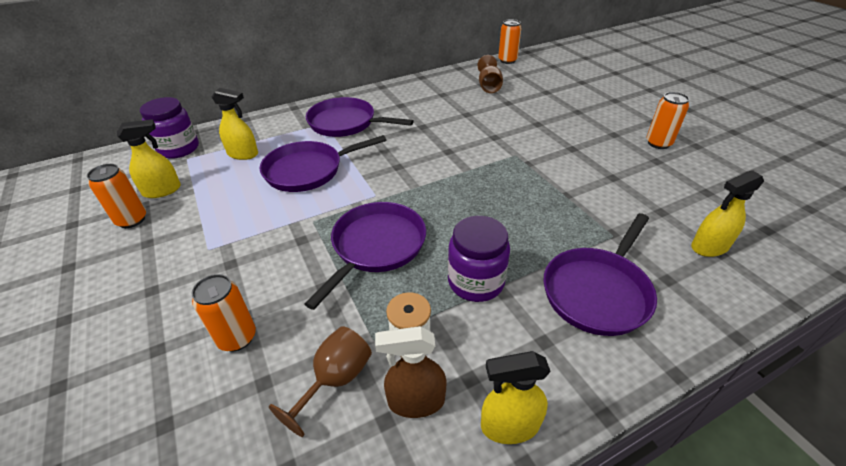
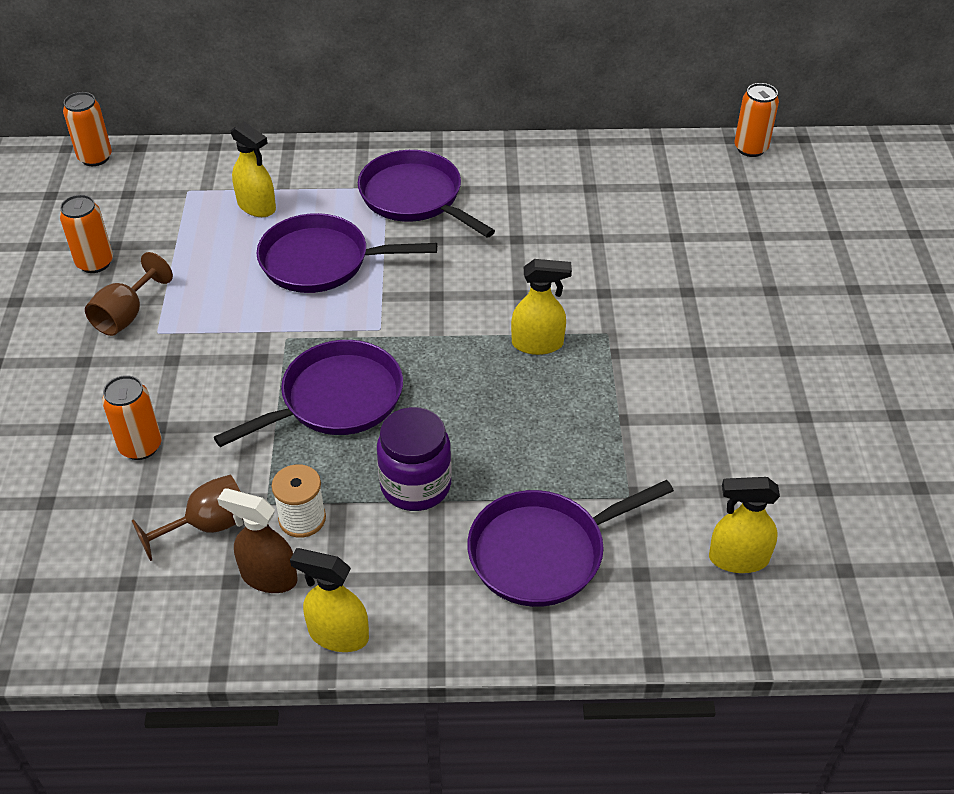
camera: 25 degrees right, 5 degrees up
yellow spray bottle [117,119,181,198] -> yellow spray bottle moved to [511,259,572,355]
purple jar [140,97,199,159] -> none
brown goblet [477,55,503,93] -> brown goblet moved to [85,252,173,336]
orange can [646,92,689,149] -> orange can moved to [63,92,112,166]

